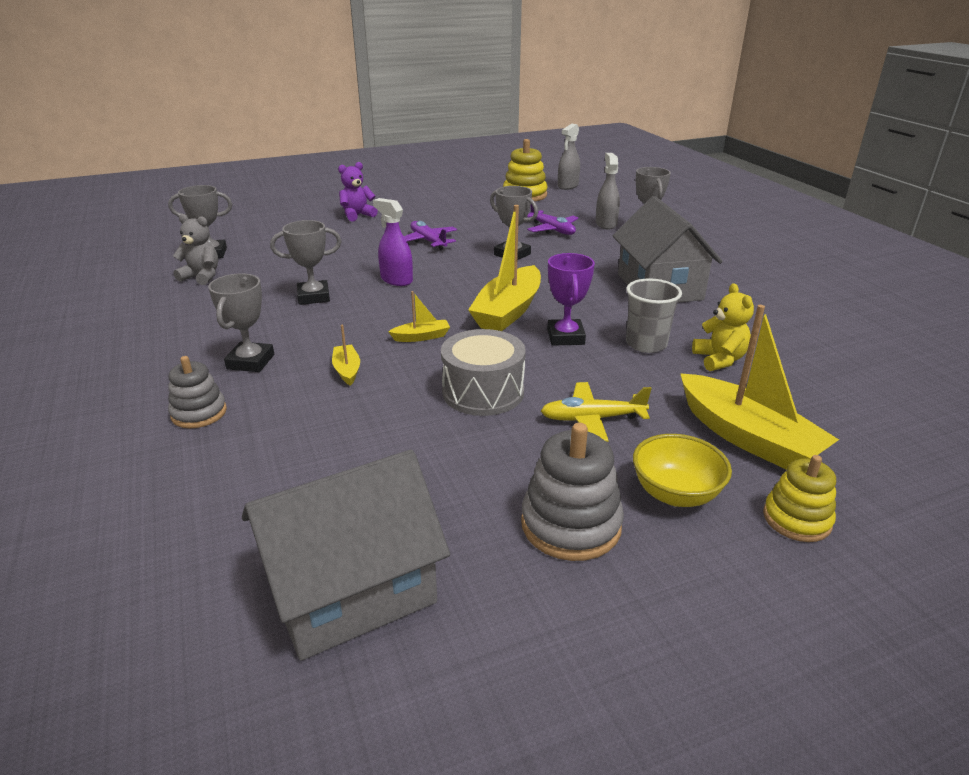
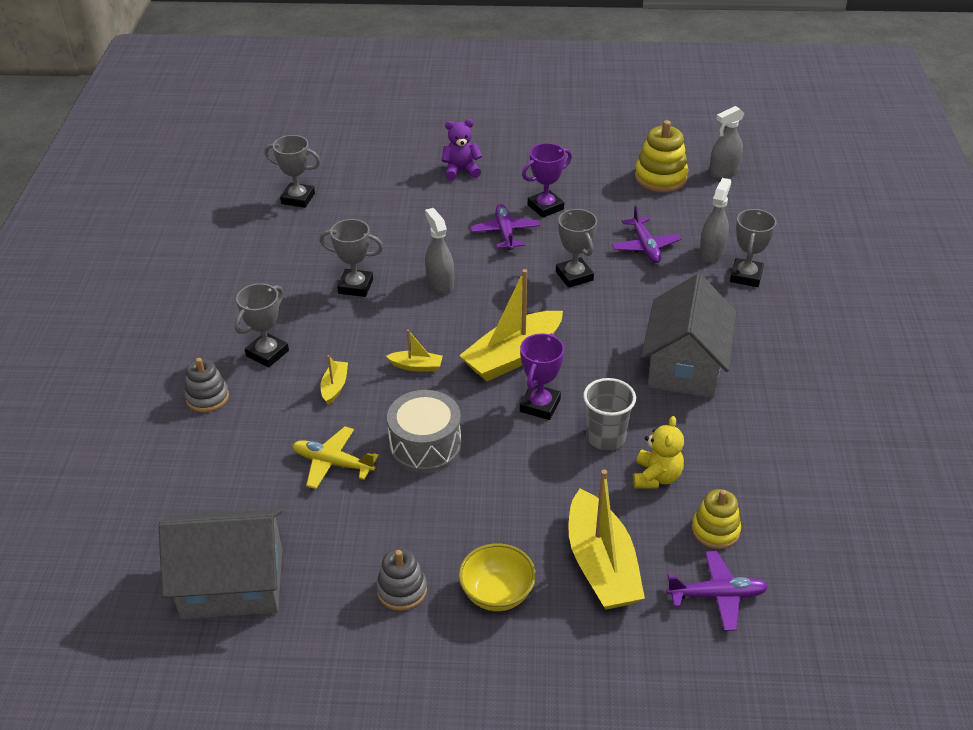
camera: 25 degrees right, 10 degrees up
grey teddy bear [173,214,218,285] -> none
purple spray bottle [373,198,413,286] -> grey spray bottle [425,208,454,294]
grey stacking toy [521,423,624,561] -> grey stacking toy [376,548,427,611], size x0.66
yellow plane [541,382,652,442] -> yellow plane moved to [292,427,379,489]
yellow stacking toy [763,455,836,542] -> yellow stacking toy moved to [692,489,741,549]
none -> purple trophy [522,143,572,218]
none -> purple plane [666,551,768,631]

